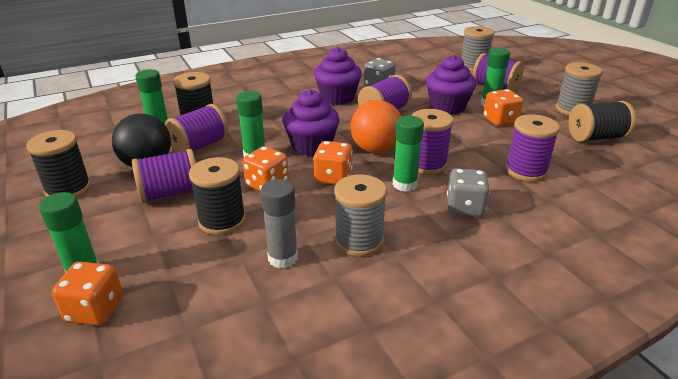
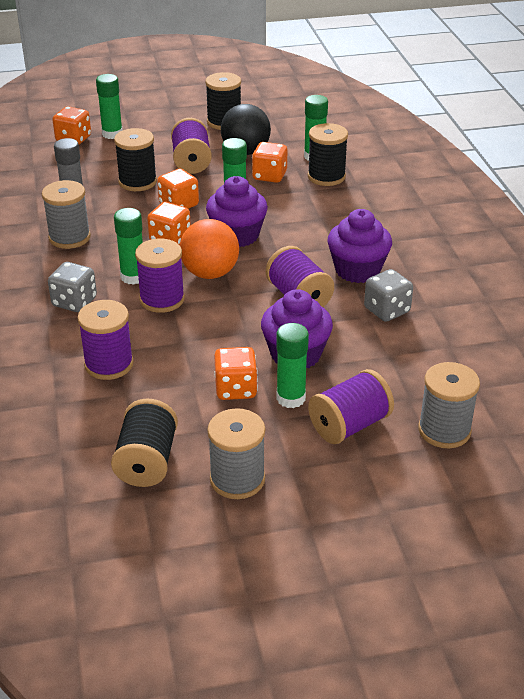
camera: 105 degrees right, 5 degrees up
purple spool [165,104,229,153] -> orange dice [252,142,287,183]

